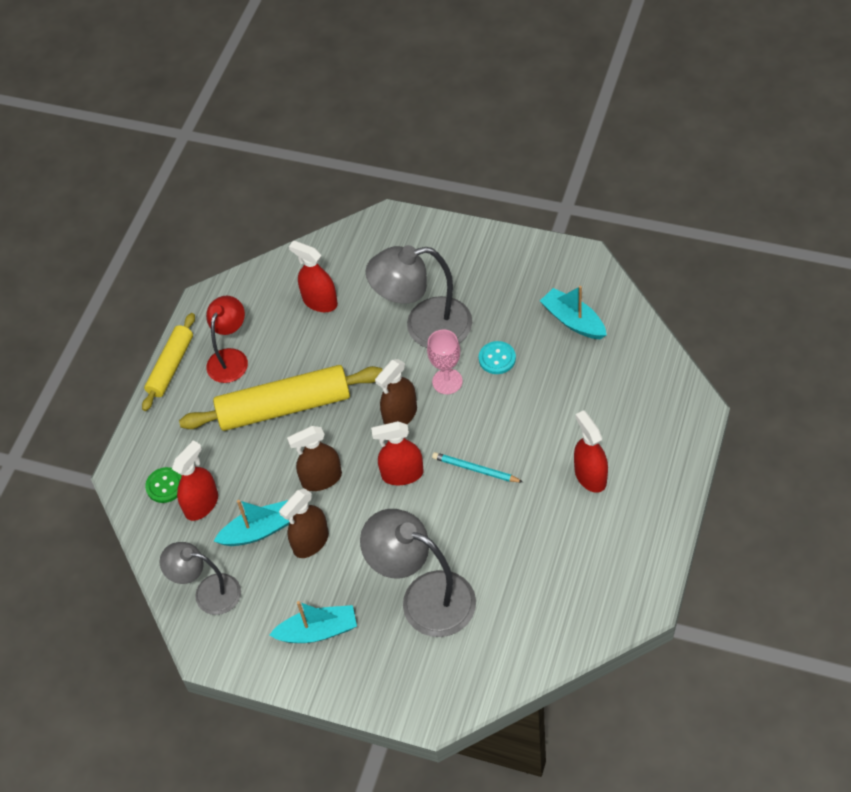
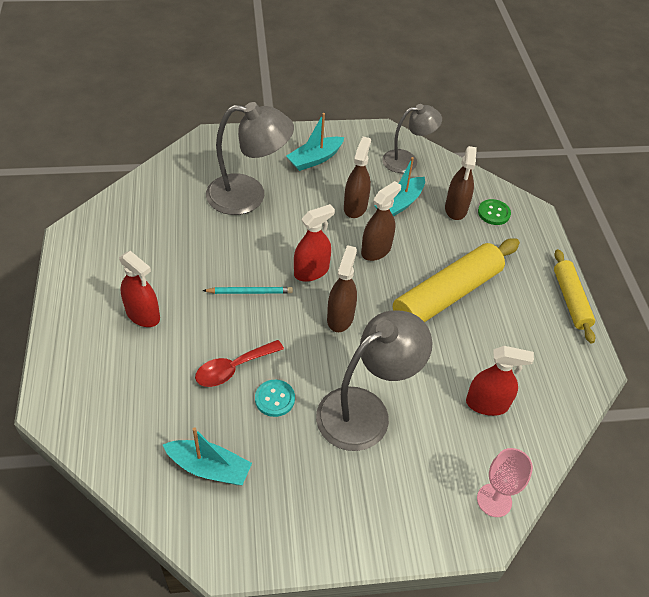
camera: 145 degrees right, 5 degrees down
red spray bottle [172,440,218,521] -> brown spray bottle [445,146,477,220]
red lamp [206,296,248,383] -> none
pink goblet [427,330,463,394] -> pink goblet moved to [477,448,533,517]
none -> red spoon [195,340,284,387]

